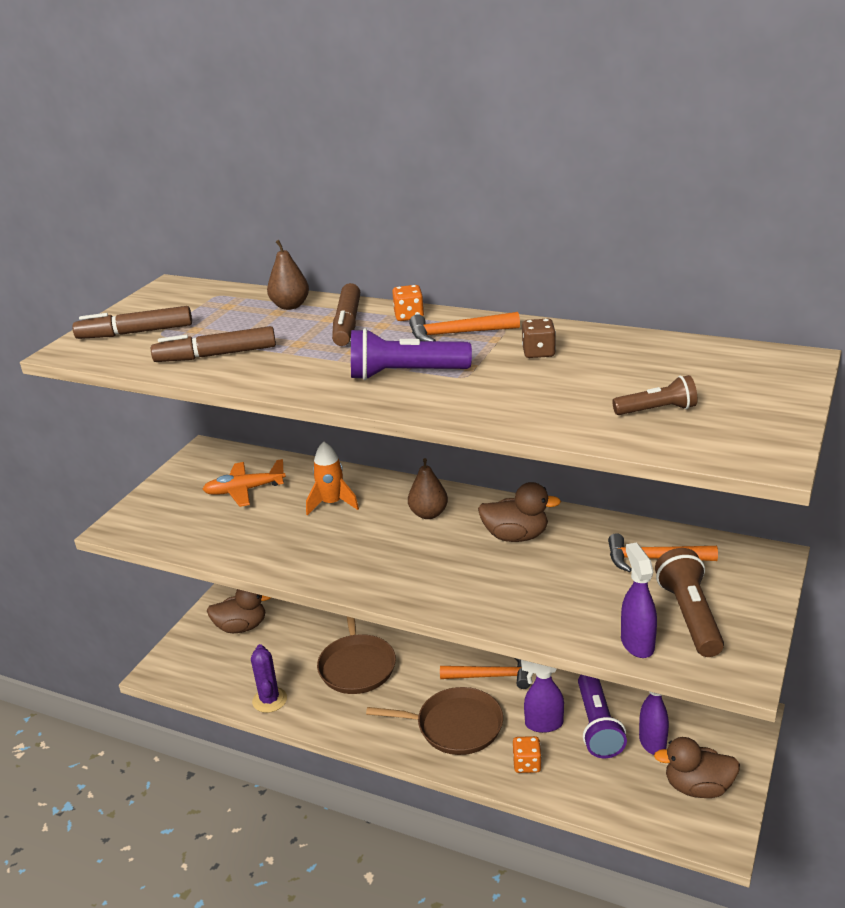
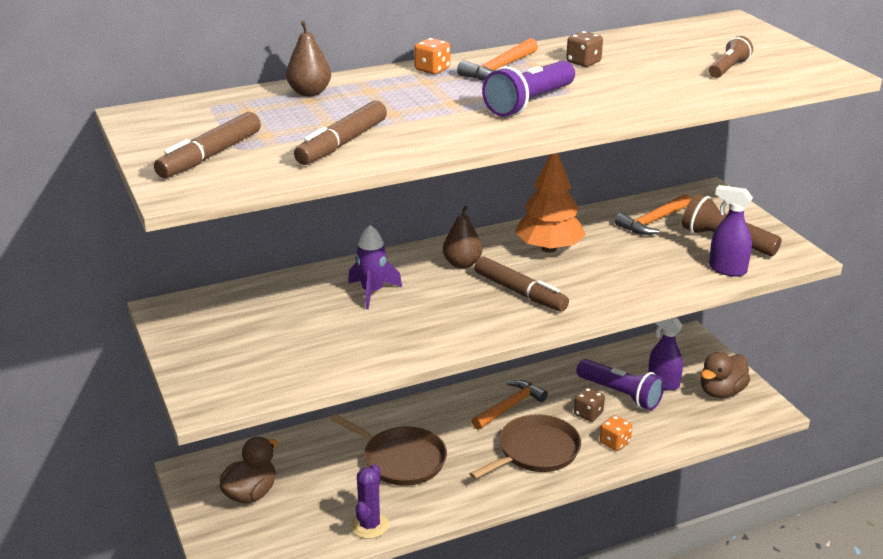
camera: 50 degrees left, 0 degrees up
orange plane [202,459,286,507] -> none
purple cactus [251,644,287,713] -> purple cactus turned 75 degrees clockwise [351,464,389,539]
orange rocket [306,441,359,516] -> purple rocket [348,225,402,309]
brown marker [332,283,360,346] -> brown marker moved to [474,256,569,312]
brown duck [478,482,561,542] -> orange tree [515,153,586,253]
purple spray bottle [521,660,564,733] -> brown dice [574,387,605,422]

